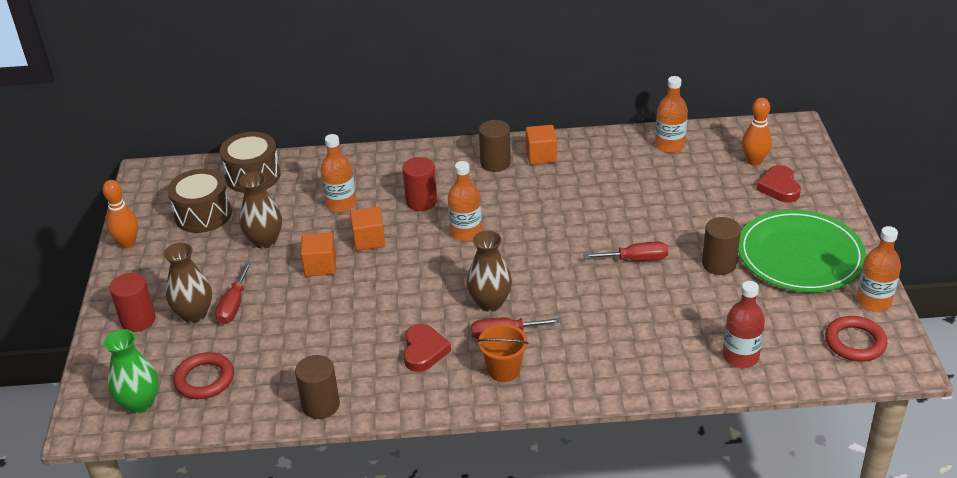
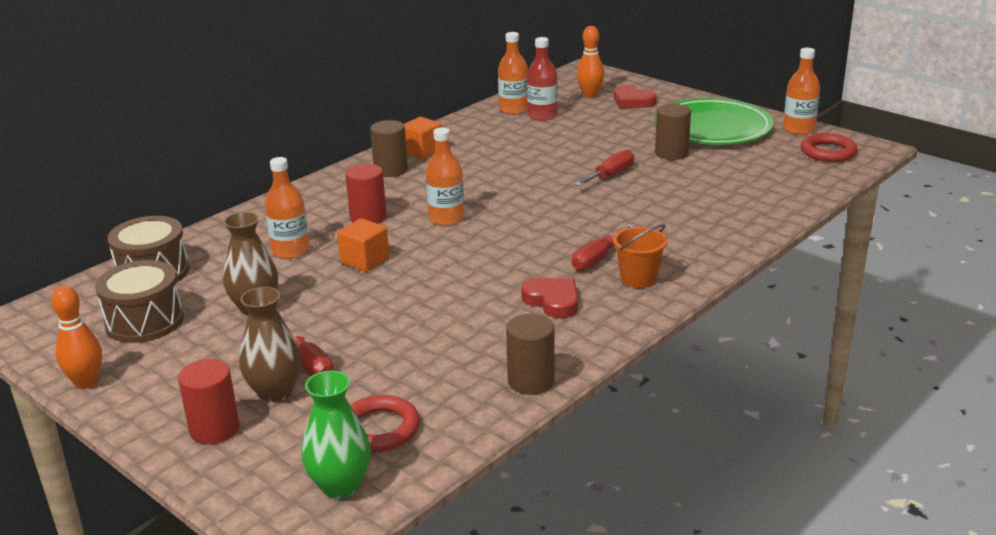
camera: 45 degrees left, 10 degrees down
orange cube [301,233,336,277] -> none
brown vase [467,231,512,312] -> none
red bottle [723,281,765,368] -> red bottle moved to [527,37,558,121]

